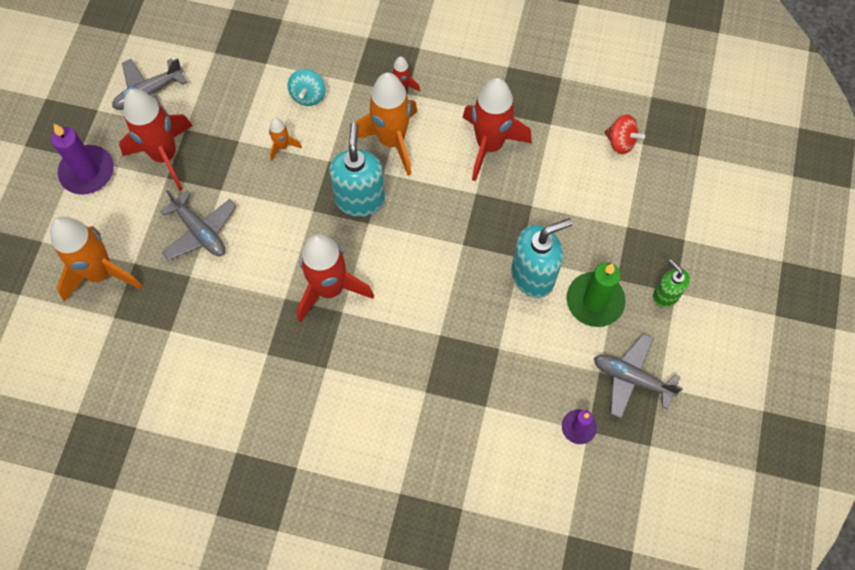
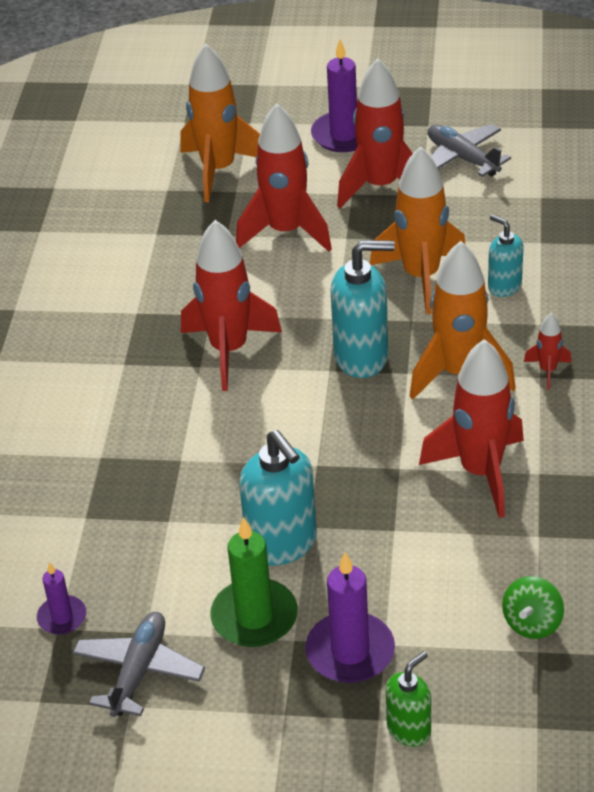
camera: 85 degrees right, 25 degrees down
grey plane [160,190,237,260] -> red rocket [236,103,332,252]
orange rocket [269,118,302,161] -> orange rocket [370,146,466,314], size x2.21
turquoise spinning top [287,69,326,106] -> turquoise soap dispenser [488,215,524,297]
red spinning top [605,115,645,154] -> green spinning top [502,576,564,639]
green soap dispenser [653,259,690,307] -> green soap dispenser moved to [386,651,431,747]
none -> purple candle [305,552,395,683]

